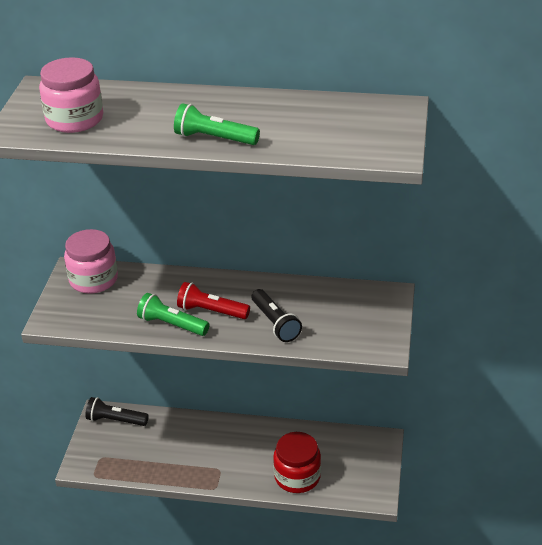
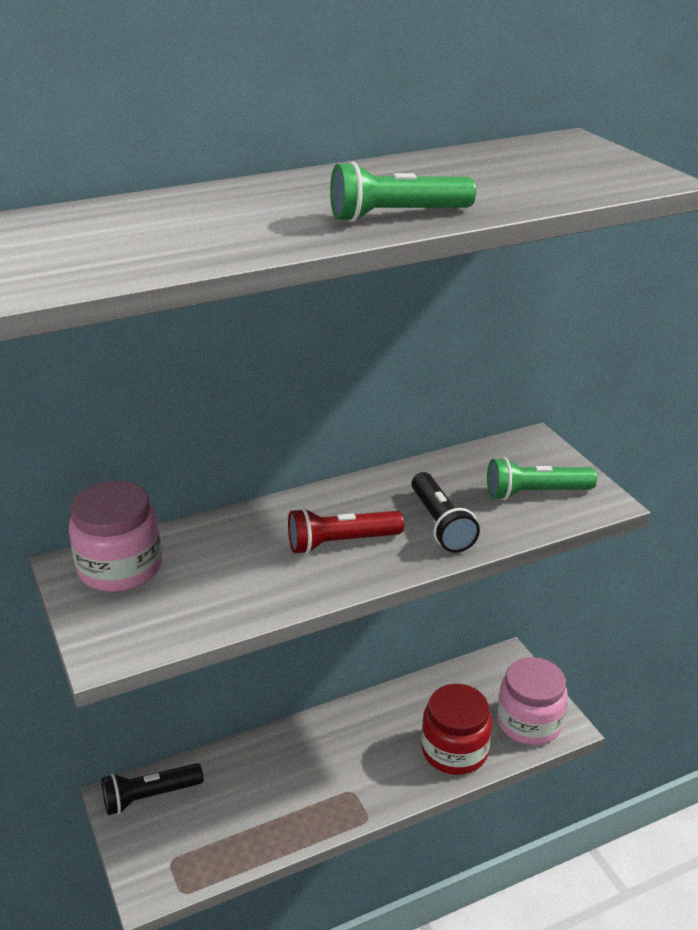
camera: 35 degrees left, 5 degrees down
pink jar [39,57,103,133] -> pink jar moved to [497,657,568,745]
green flashlight [137,293,209,336] -> green flashlight moved to [487,457,597,500]
black flashlight [251,289,302,342] -> black flashlight turned 45 degrees clockwise [412,472,480,553]

